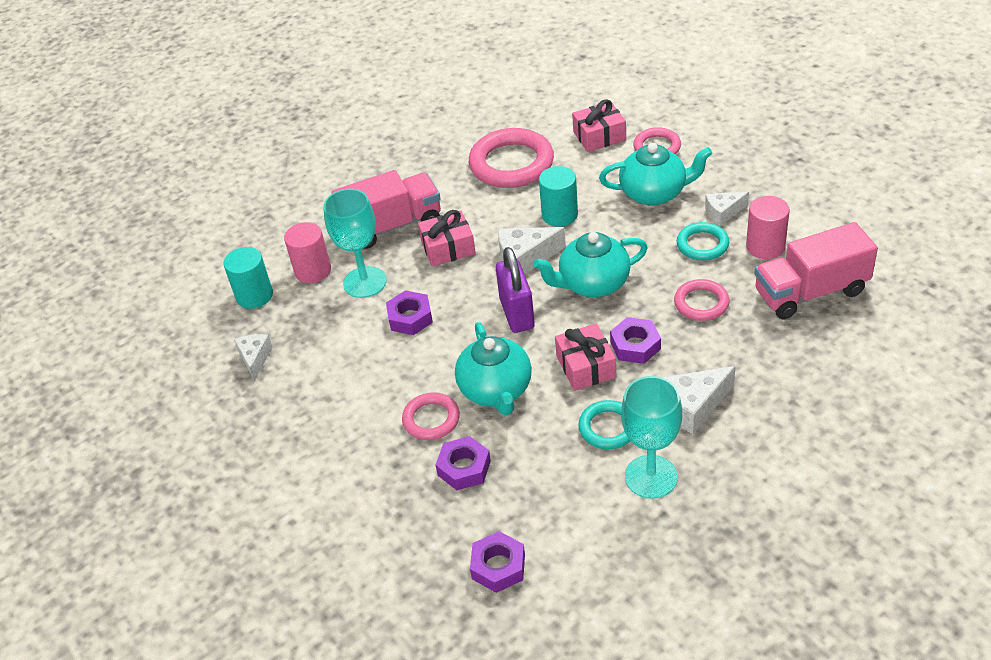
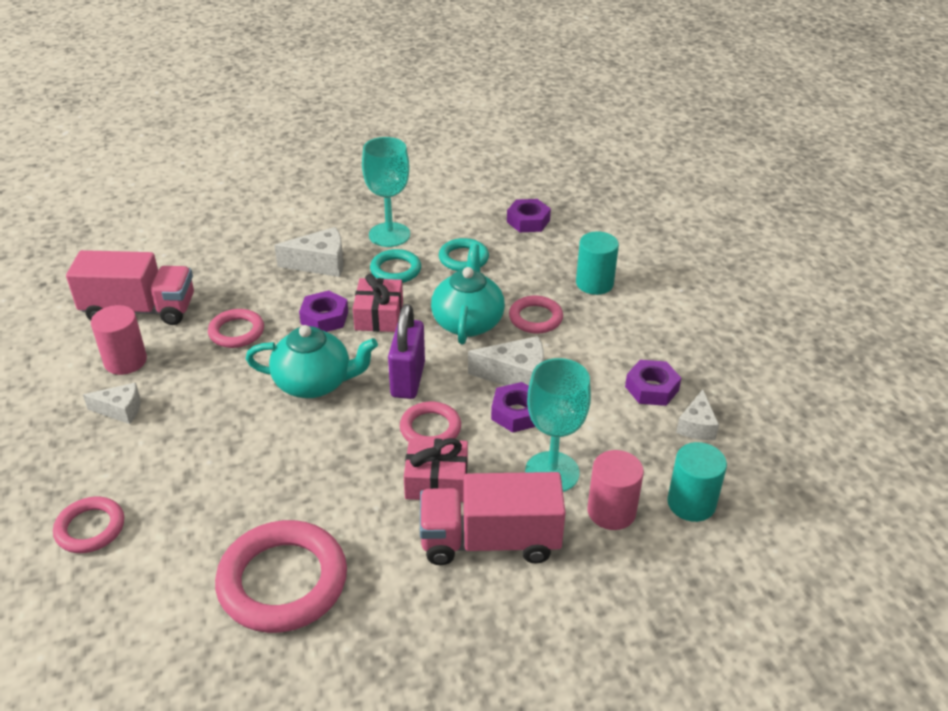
camera: 165 degrees left, 5 degrees down
purple nut [436,436,491,490] -> purple nut moved to [625,360,681,406]
white cheese [498,227,566,274] -> white cheese moved to [468,336,544,386]
turquoise cylinder [539,166,578,227] -> turquoise cylinder moved to [576,231,619,295]
pink gift [572,99,626,152] -> none
turquoise teapot [599,143,712,206] -> none
turquoise ring [677,222,729,261] -> turquoise ring moved to [439,238,489,271]
none -> pink ring [400,401,461,442]

